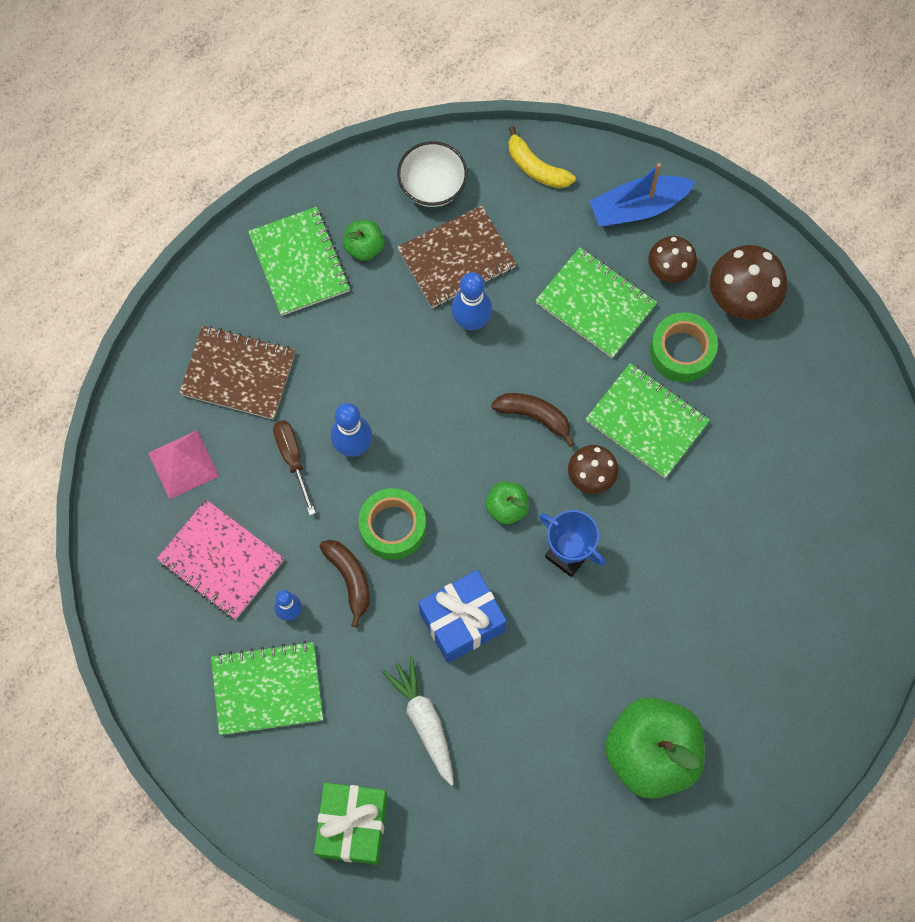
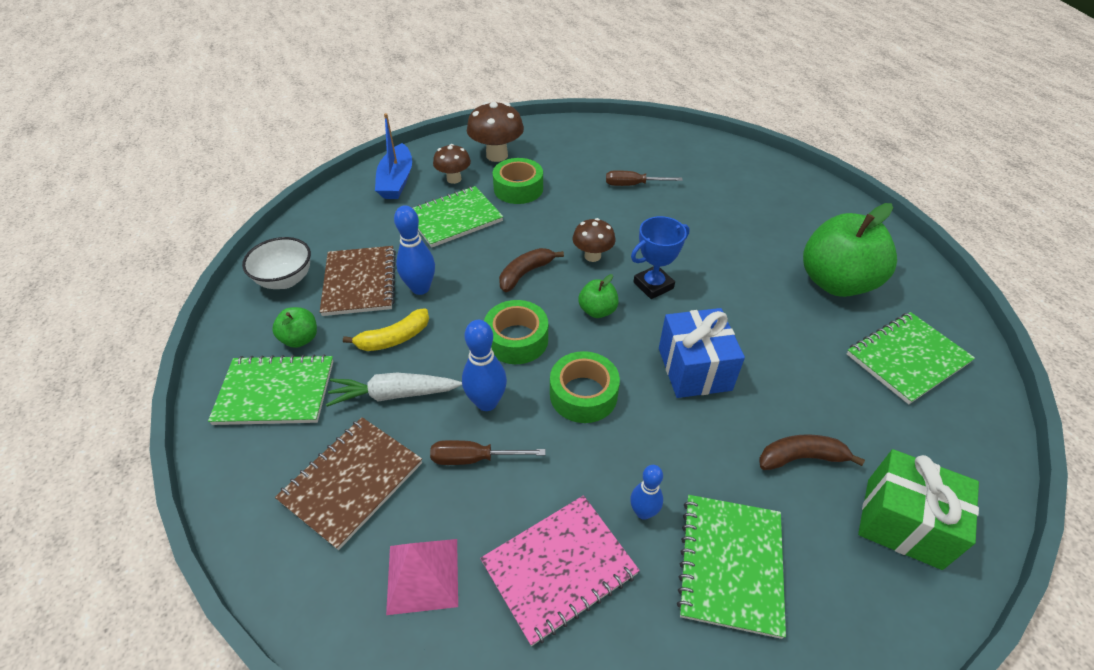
camera: 70 degrees left, 25 degrees down
brown banana [319,540,370,627] -> brown banana moved to [759,434,865,470]
white carrot [382,657,454,786] -> white carrot moved to [326,373,462,407]
yellow banana [508,126,576,188] -> yellow banana moved to [343,308,429,351]
green notebook [586,363,710,478] -> green notebook moved to [847,312,975,404]
none -> green tape [484,300,548,364]
none -> brown screwdriver [606,170,683,186]

